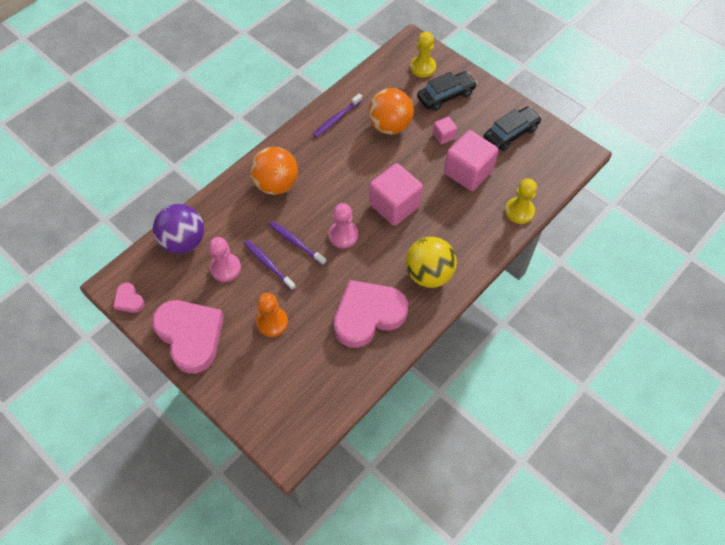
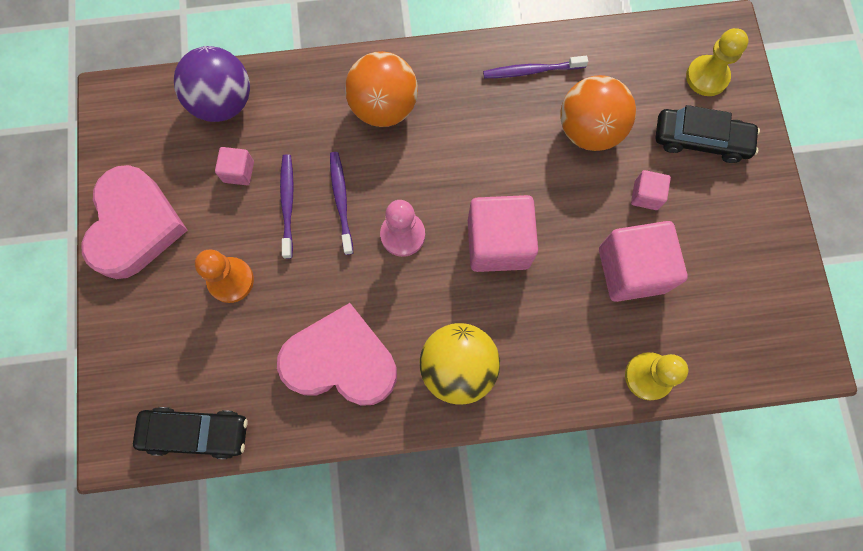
camera: 40 degrees right, 15 degrees up
pink heart [113,283,145,313] -> none
pink pawn [209,237,241,282] -> pink cube [215,147,254,185]
black car [483,106,542,151] -> black car moved to [133,407,248,459]

